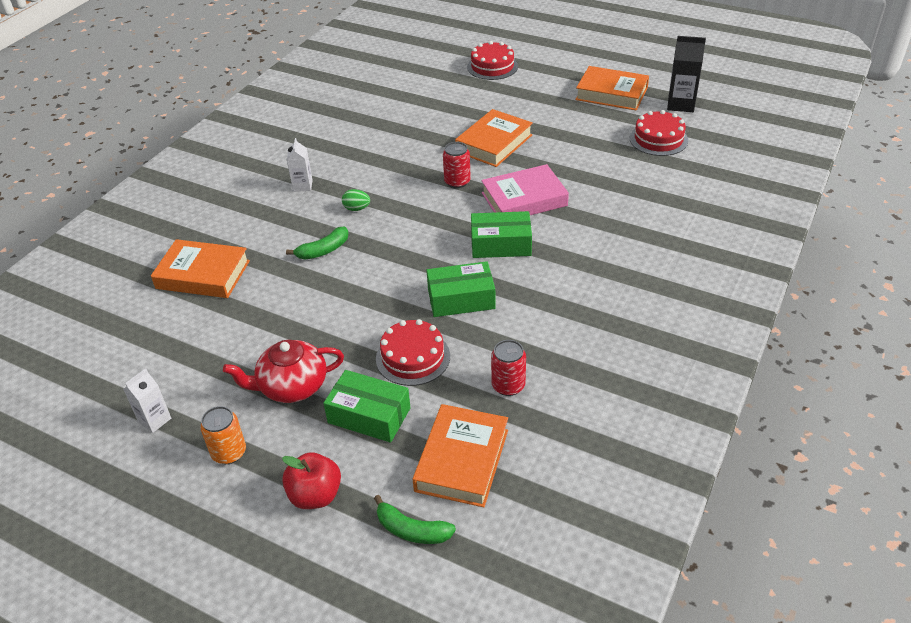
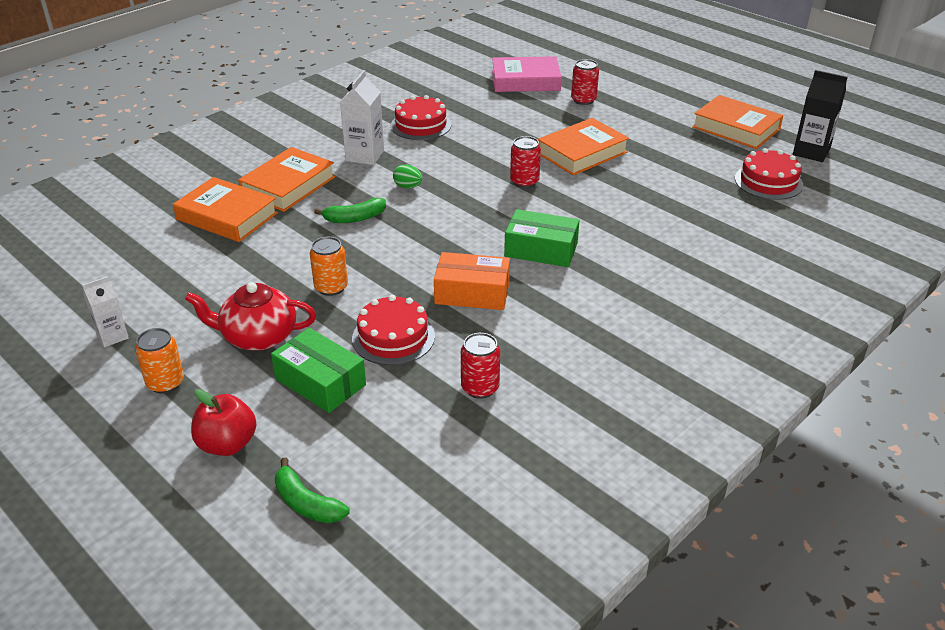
camera: 15 degrees right, 5 degrees down
white carton [287,138,313,192] -> white carton [340,70,384,165], size x1.57
orange book [413,404,508,507] -> orange book moved to [238,147,335,212]
green box [426,261,496,317] -> orange box [434,252,510,310]
red cake [467,41,518,80] -> red cake moved to [391,95,451,140]
pink book [481,164,569,215] -> pink book moved to [492,56,562,92]
none -> orange can [310,237,348,296]
none -> red can [571,59,599,105]

